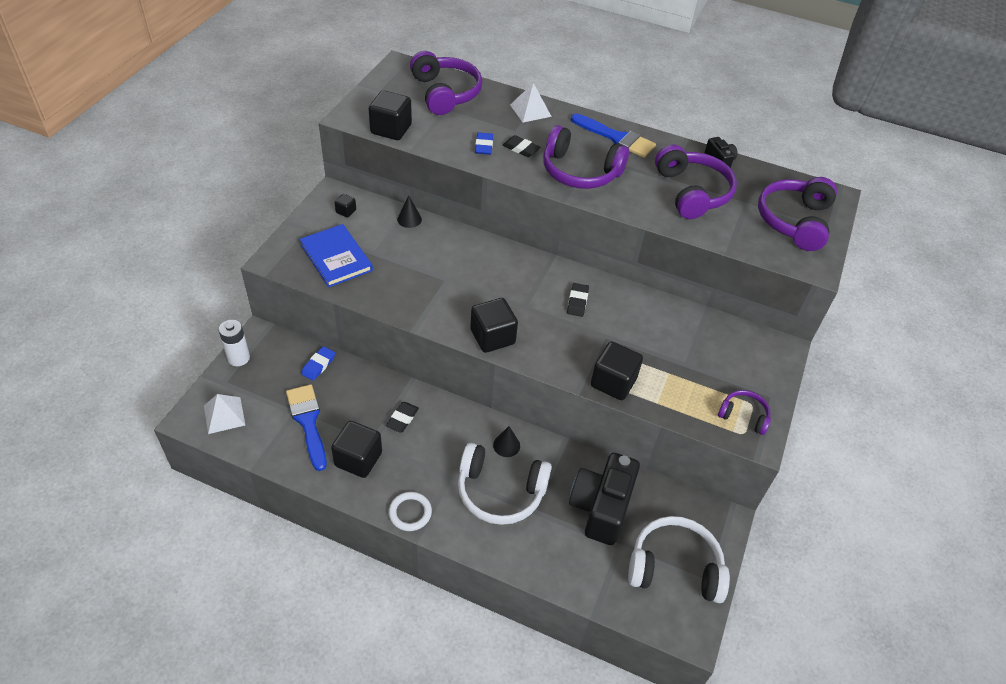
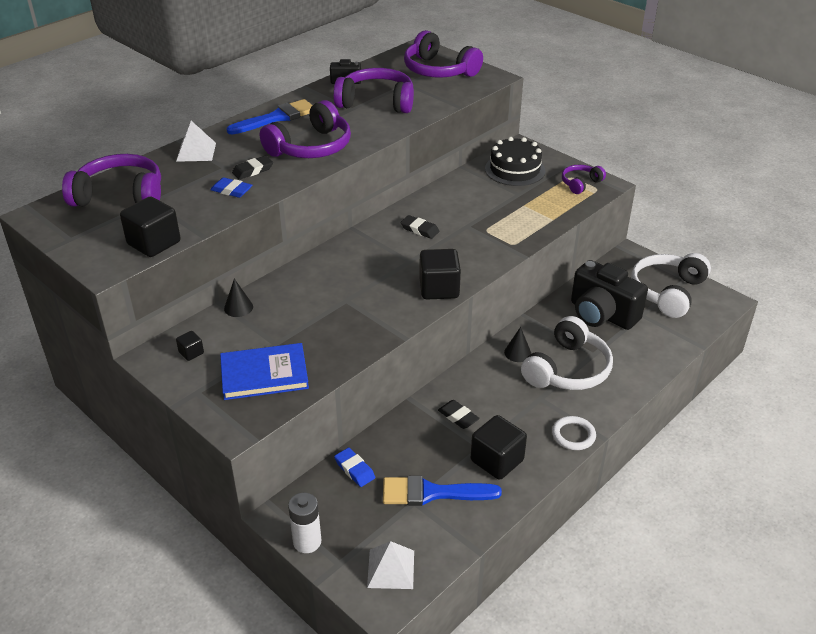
camera: 65 degrees left, 10 degrees down
black cube [591,342,643,400] -> none
none -> black cake [485,137,545,186]

